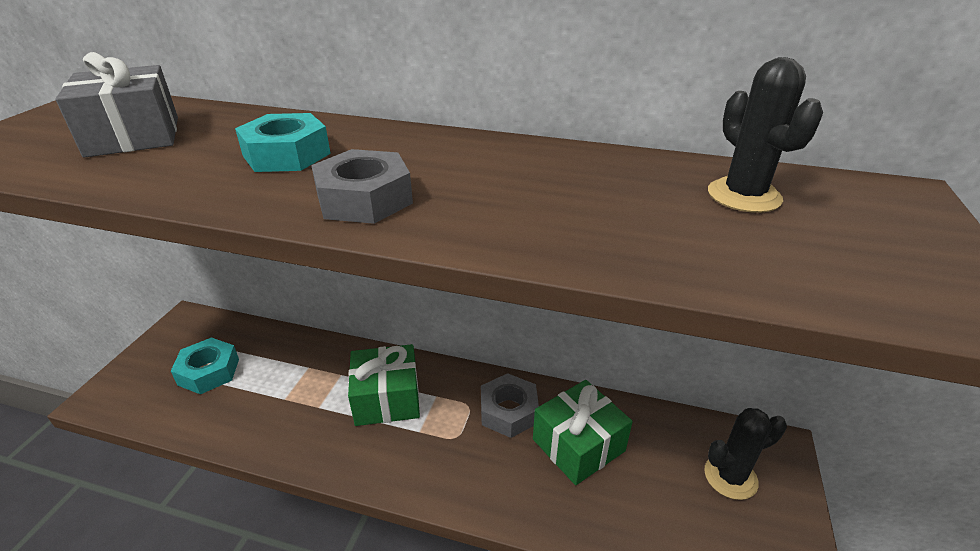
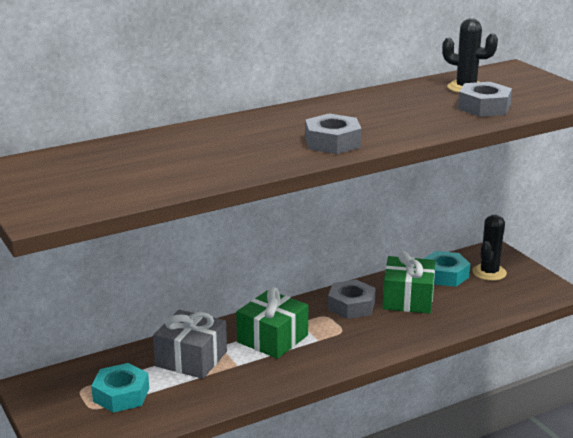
camera: 45 degrees left, 10 degrees down
grey gift [55,52,178,158] -> grey gift moved to [153,309,227,379]
turquoise nut [235,113,331,172] -> turquoise nut moved to [423,251,470,287]
none -> grey nut [458,82,512,117]

